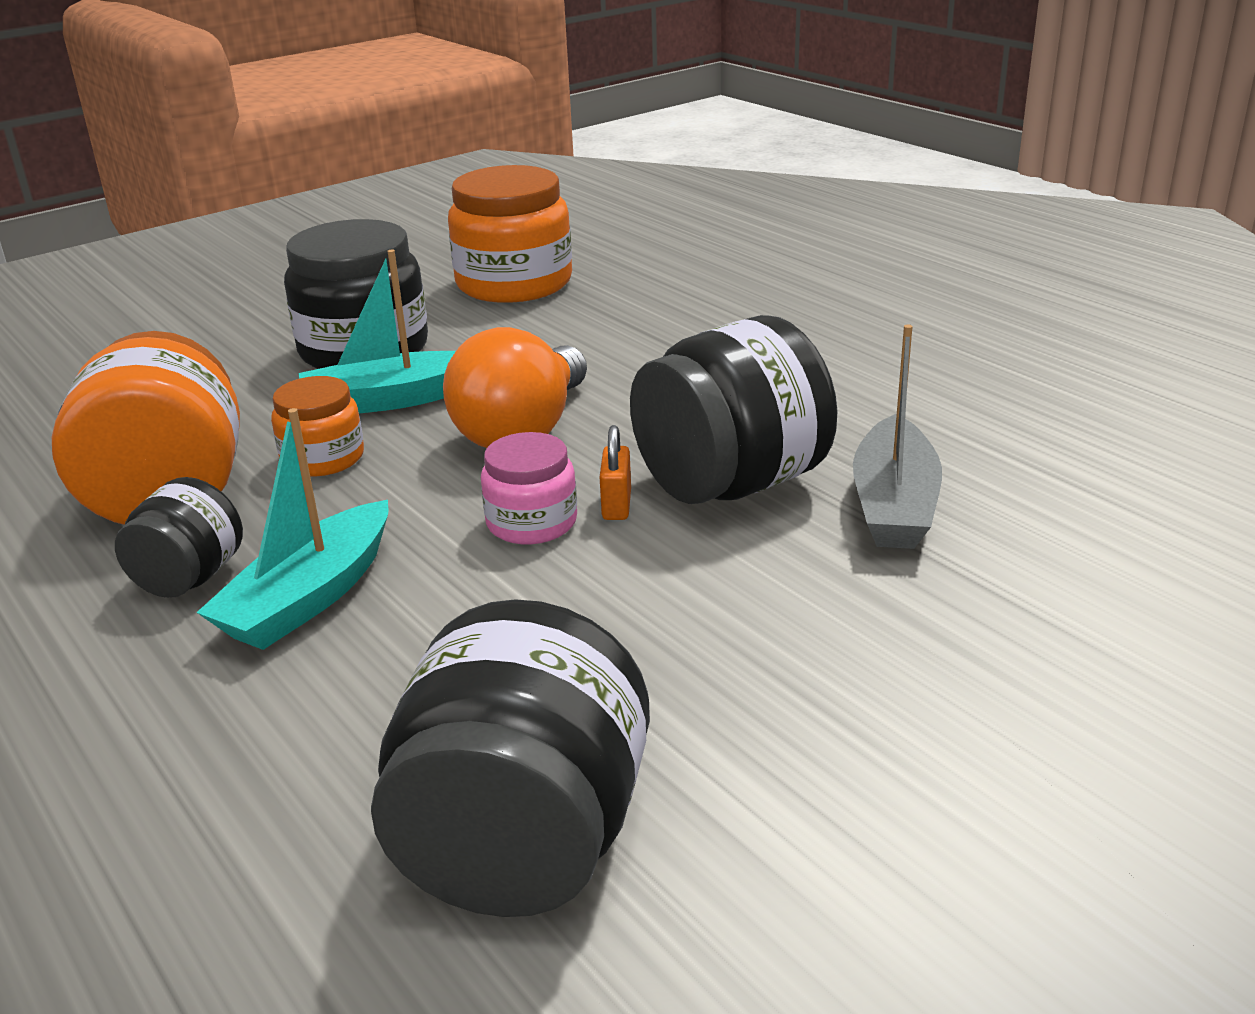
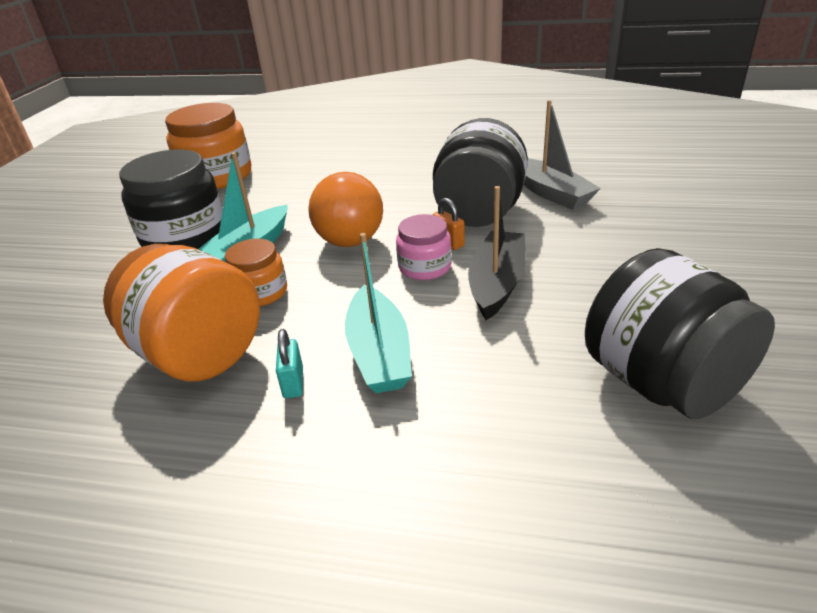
camera: 40 degrees left, 5 degrees up
black jar [115,477,243,598] -> turquoise padlock [276,329,303,398]
none -> black boat [468,186,526,320]

